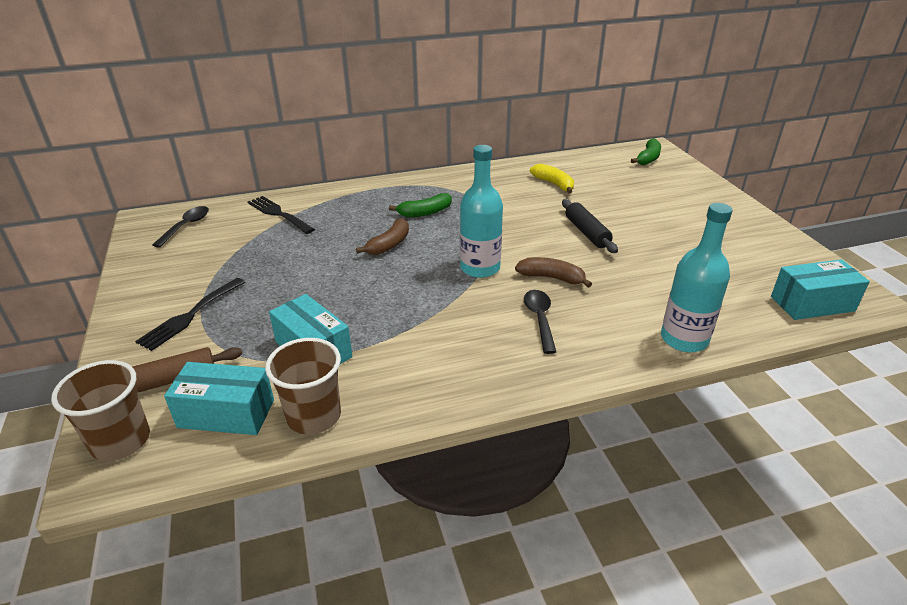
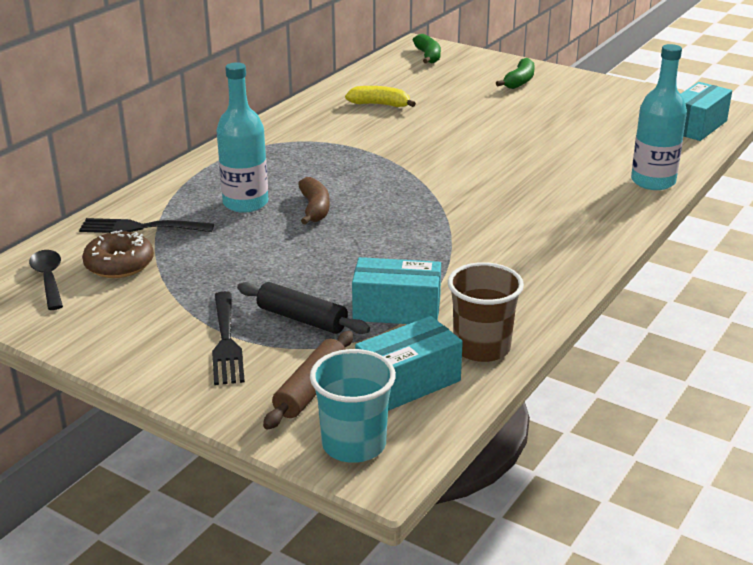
camera: 40 degrees left, 5 degrees down
brown cup [51,360,150,461] -> turquoise cup [310,349,396,463]
green banana [389,193,452,217] -> green banana moved to [496,58,535,89]
turquoise bottle [460,145,503,278] -> turquoise bottle moved to [216,62,268,213]
brown banana [515,257,592,288] -> none
black spoon [524,290,556,354] -> none
black rolling pin [562,199,618,253] -> black rolling pin moved to [237,282,370,334]
none -> brown donut [82,230,154,278]

